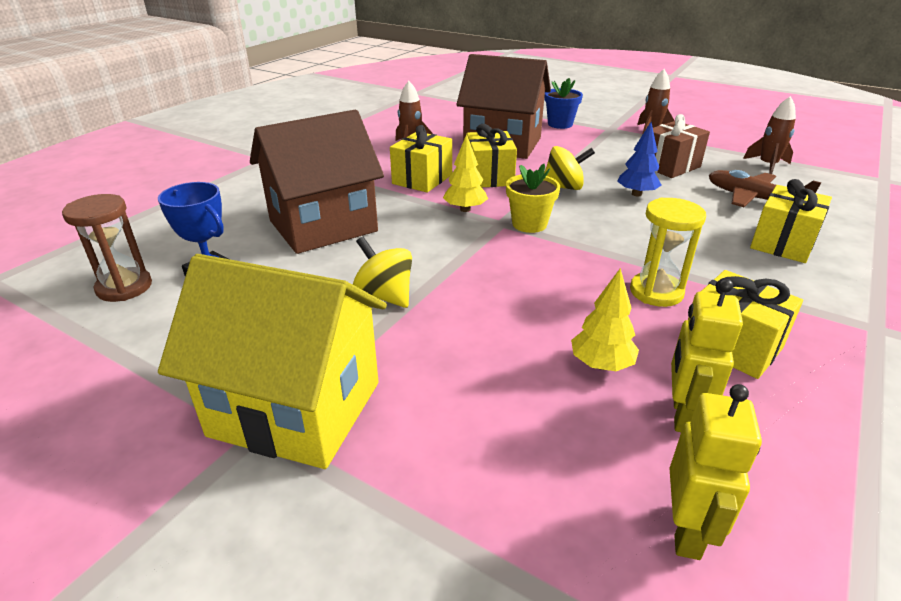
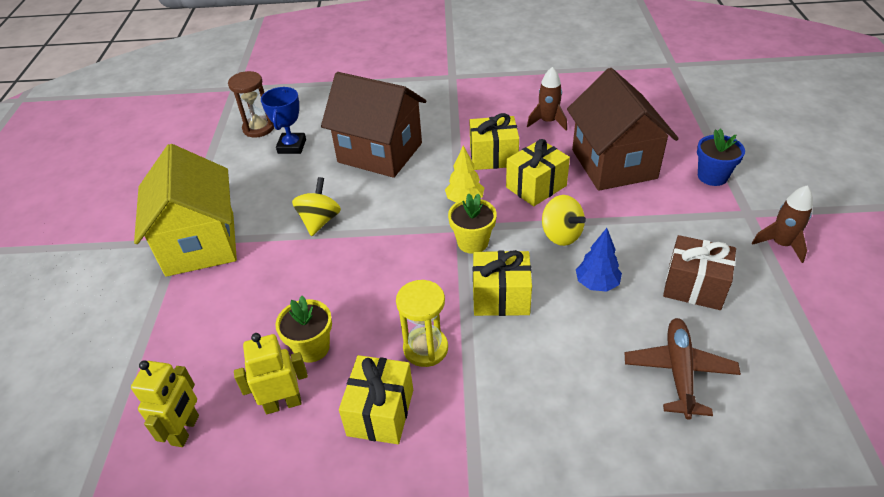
camera: 60 degrees right, 10 degrees up
yellow tree [571,268,639,371] -> yellow flower pot [275,296,332,363]
yellow robot [669,384,762,560] -> yellow robot turned 60 degrees counterclockwise [131,360,199,447]
brown rocket [743,96,796,174] -> none
yellow gift [750,179,832,263] -> yellow gift moved to [473,250,532,316]

